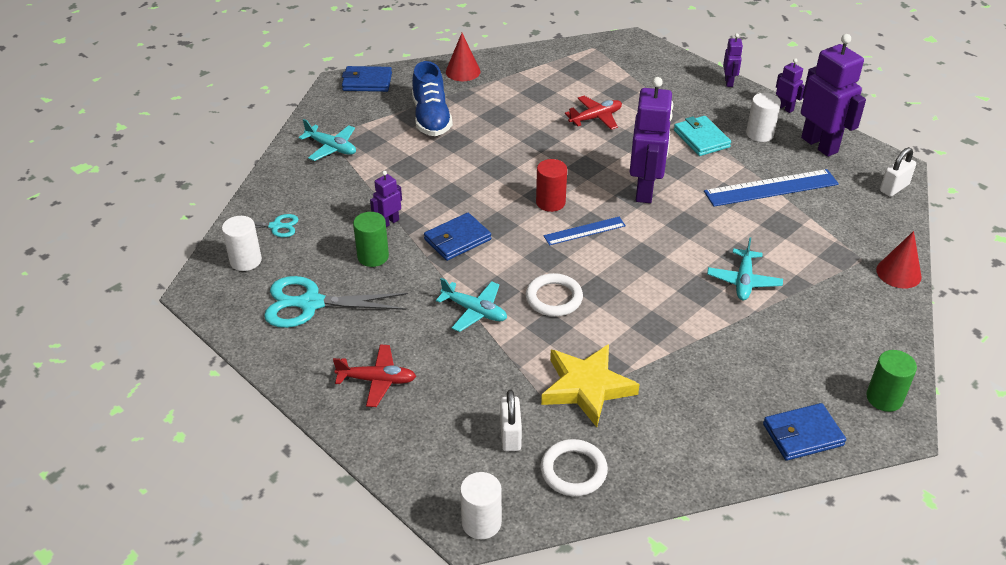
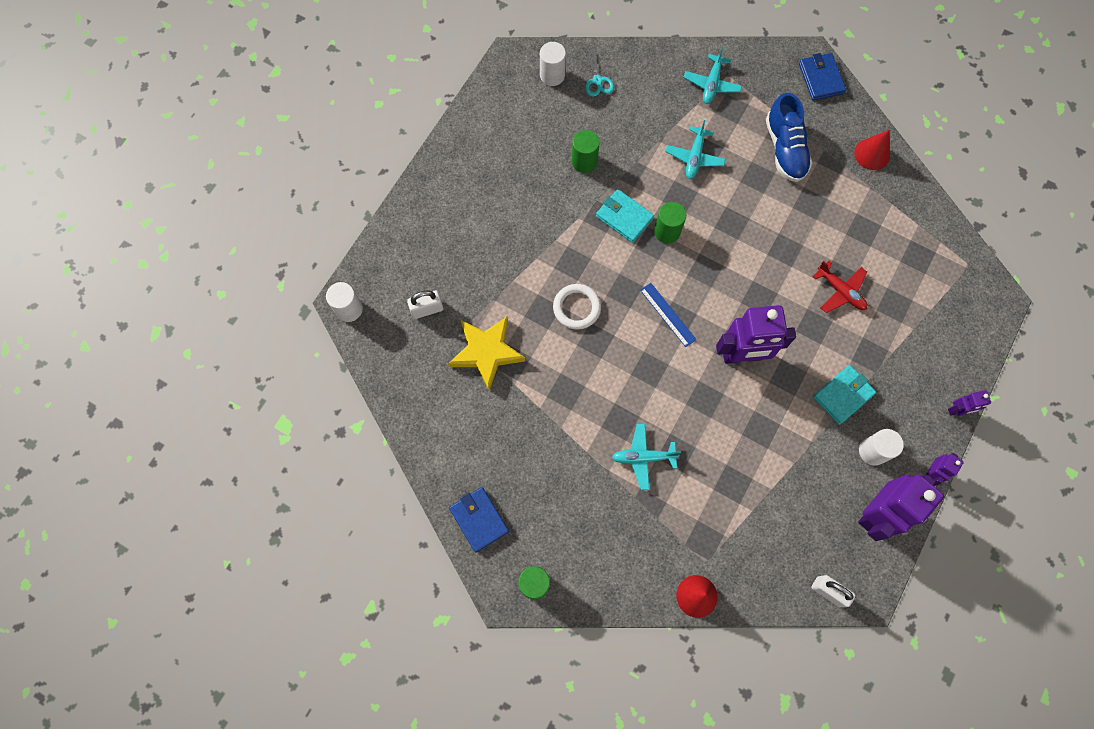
camera: 75 degrees right, 30 degrees up
turquoise scissors [264,276,408,328] -> none
red plane [333,344,416,407] -> none
purple robot [370,171,402,227] -> none
blue shoe [412,61,453,136] -> blue shoe turned 75 degrees counterclockwise [766,93,812,182]
blue wallet [424,213,491,261] -> turquoise wallet [596,189,654,243]
turquoise plane [436,278,507,332] -> turquoise plane moved to [665,120,726,179]
red cylinder [536,159,567,212] -> none
white ring [540,439,608,496] -> none
blue ruler [704,169,839,207] -> none
none -> green cylinder [654,202,686,243]

